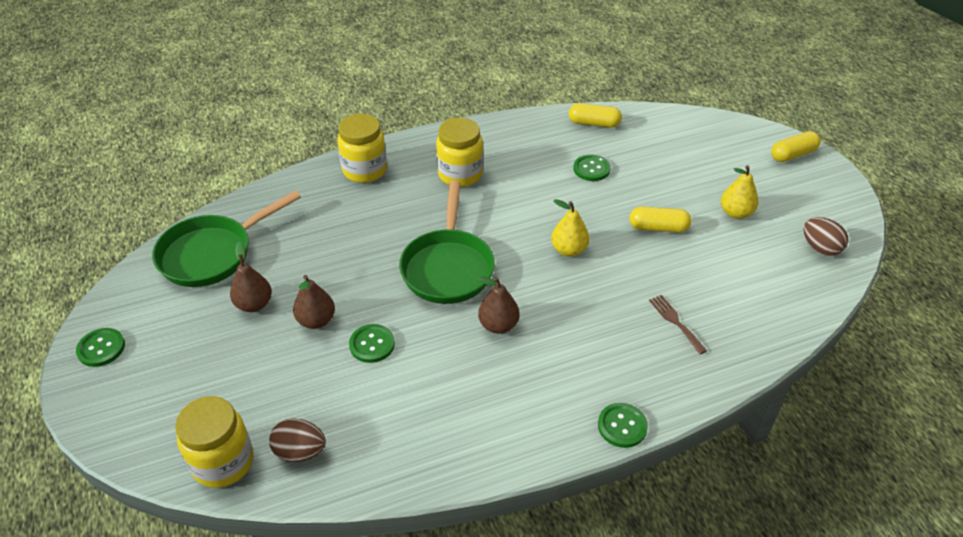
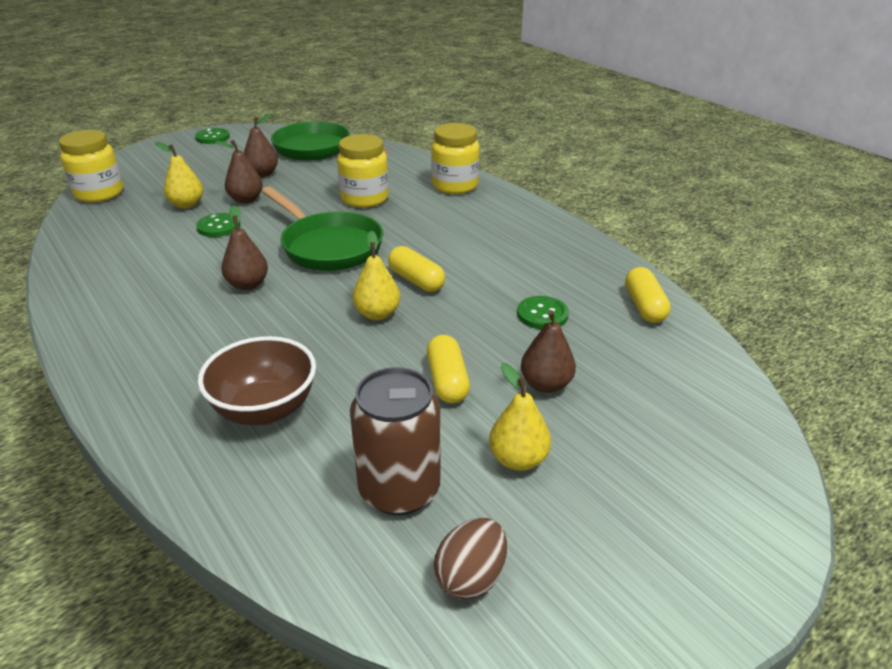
camera: 75 degrees right, 10 degrees down
brown egg [269,418,326,462] -> none
green pan [399,181,495,304] -> green pan turned 120 degrees counterclockwise [261,187,383,271]
yellow jar [436,117,483,187] -> yellow jar moved to [337,134,389,208]
green button [598,403,648,448] -> none
brown fork [649,295,707,354] -> brown bowl [198,336,316,425]
yellow capsule [771,131,821,162] -> yellow capsule moved to [388,246,445,292]
none -> yellow pear [155,142,203,209]
none -> brown can [350,367,441,515]
none -> brown pear [521,310,576,393]

